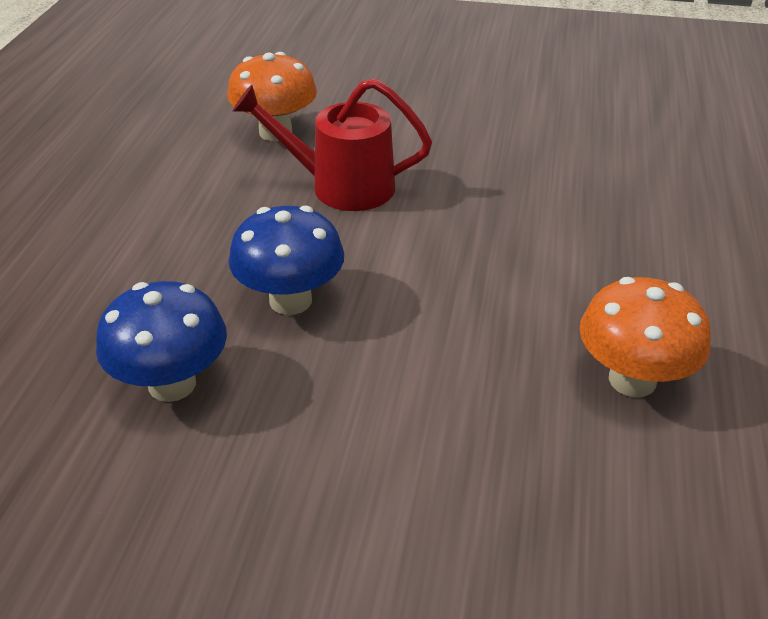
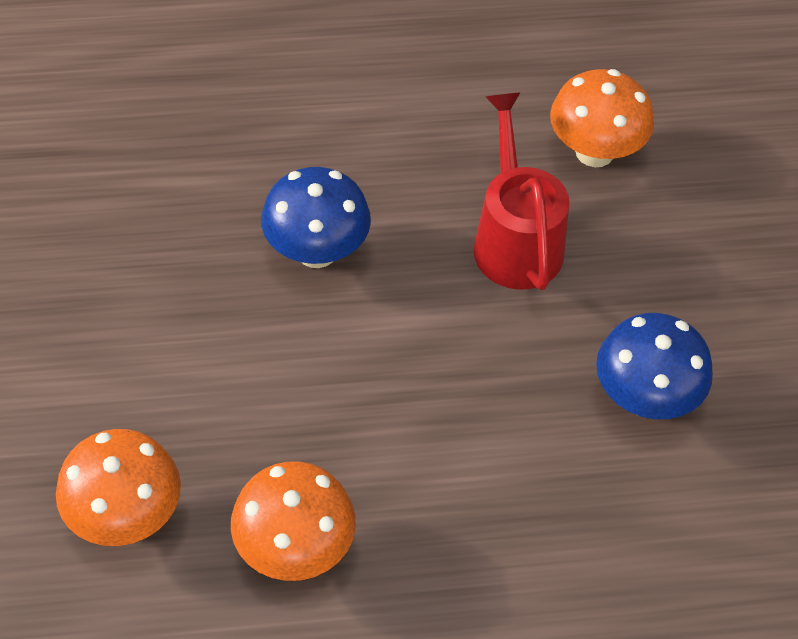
camera: 70 degrees right, 15 degrees up
blue mushroom [96,281,227,402] -> blue mushroom moved to [596,313,713,419]
none -> orange mushroom [56,429,181,546]

